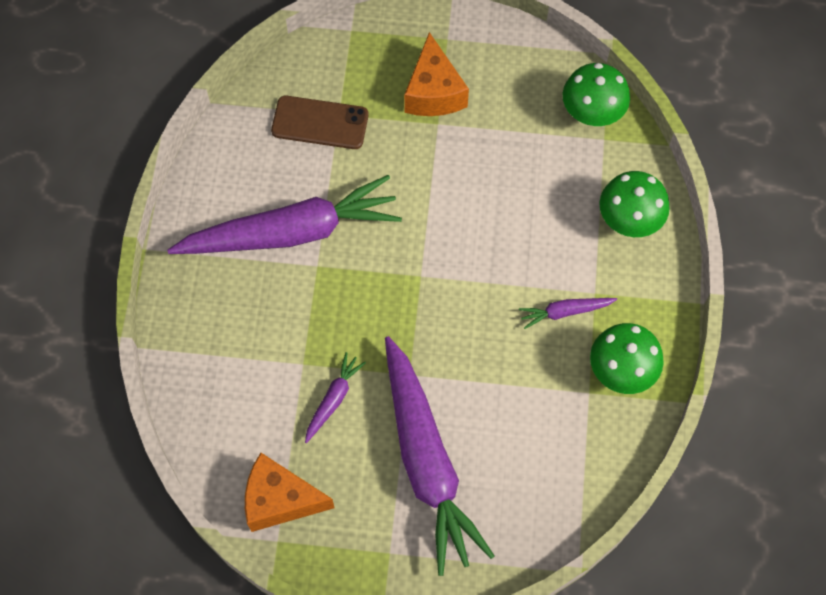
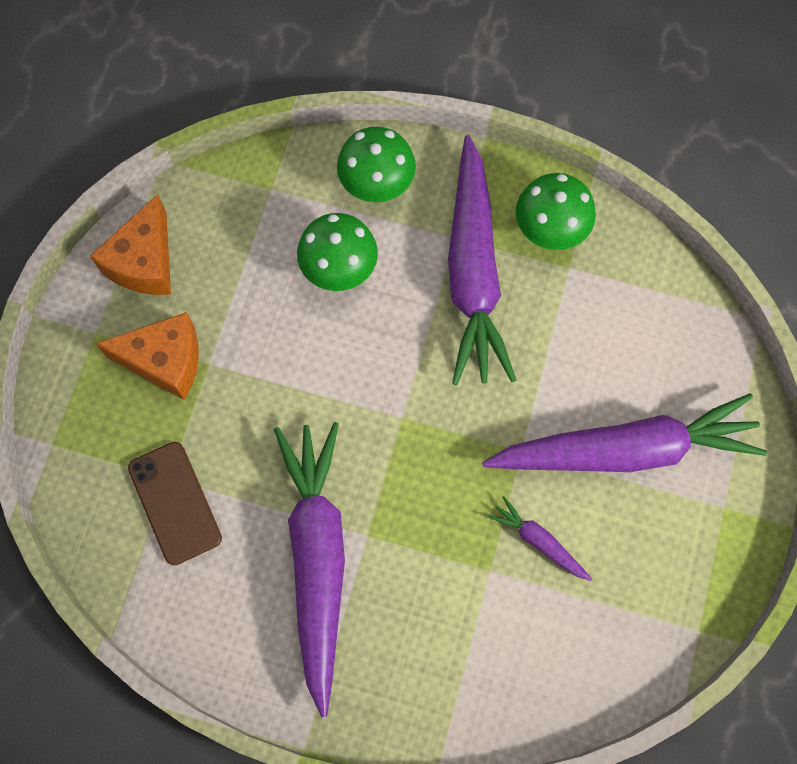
camera: 80 degrees left, 5 degrees up
orange cheese [245,453,335,532] -> orange cheese moved to [90,194,171,295]
brown phone [271,96,369,149] -> brown phone turned 45 degrees counterclockwise [128,442,222,565]
purple carrot [519,298,617,329] -> purple carrot [448,135,516,385], size x2.39
green mushroom [562,63,630,126] -> green mushroom moved to [297,213,378,291]

